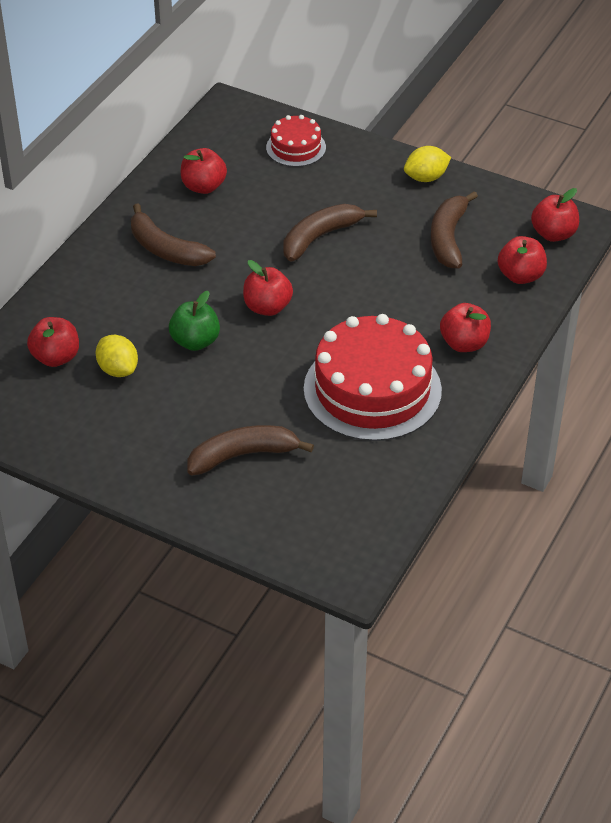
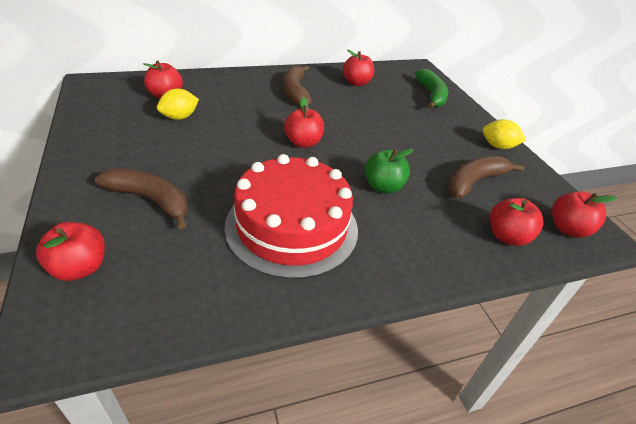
camera: 40 degrees right, 5 degrees down
yellow lemon [95,335,138,377] -> yellow lemon turned 45 degrees clockwise [157,89,199,120]
green apple [169,291,220,351] -> green apple moved to [365,149,413,194]
red cake [266,115,326,167] -> green banana [415,69,448,109]
brown banana [284,204,377,262] -> none
red apple [440,303,491,352] -> red apple moved to [36,222,105,281]

